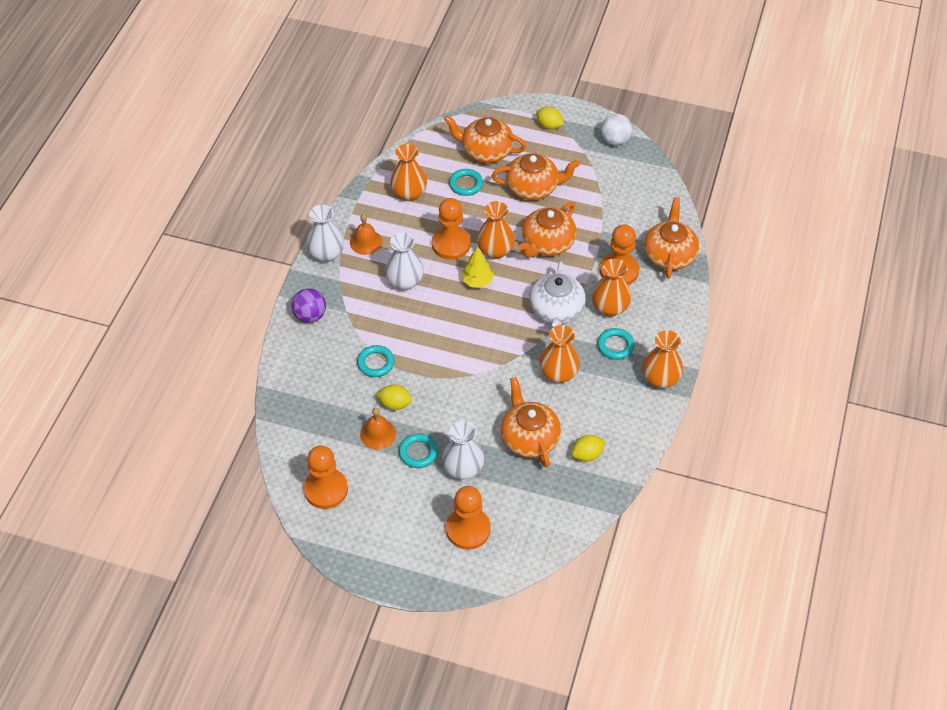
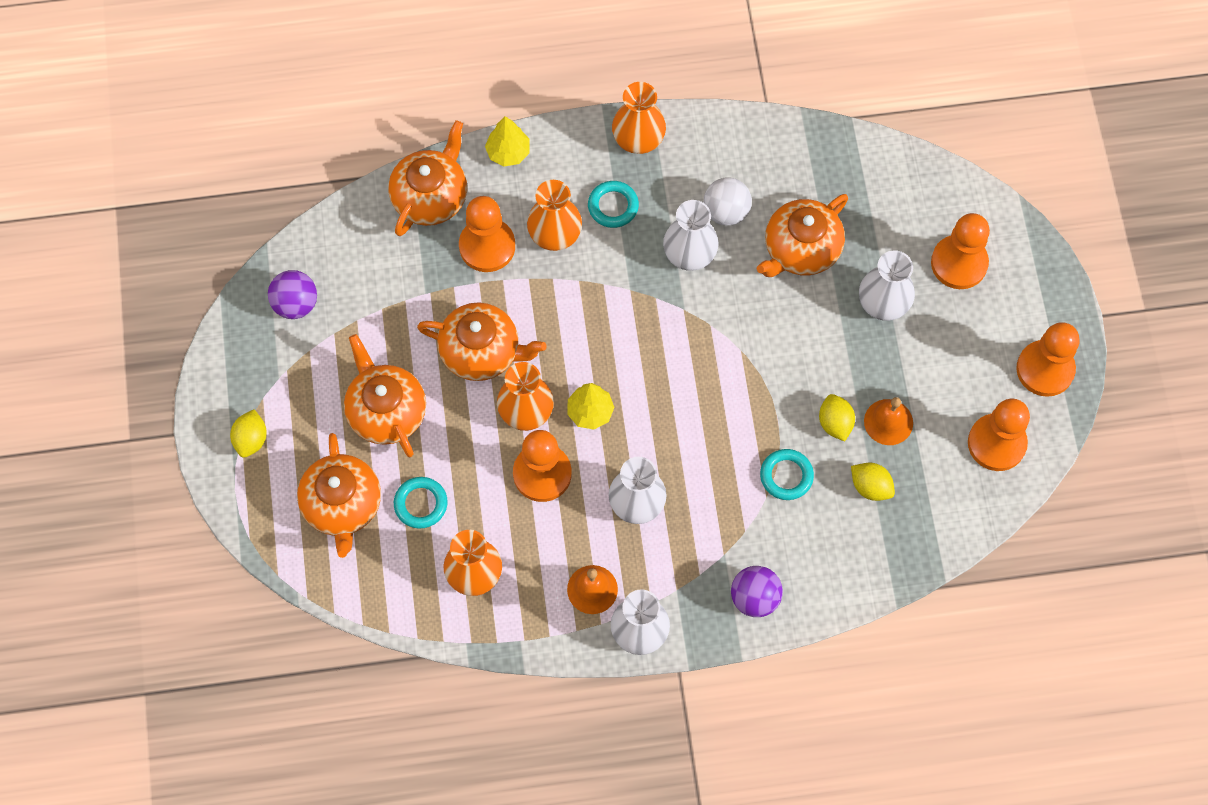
camera: 115 degrees left, 15 degrees up
turquoise ring [399,433,438,468] -> none
white teapot [529,261,586,330] -> none
orange vase [539,325,580,383] -> white vase [663,200,718,271]
yellow lemon [572,435,605,462] -> yellow lemon moved to [851,463,895,501]
white ball [601,114,632,146] -> white ball moved to [704,177,752,226]
orange teapot [644,197,699,279] -> orange teapot turned 135 degrees clockwise [388,120,467,236]
none -> purple ball [268,270,317,319]
none -> yellow tree [485,116,530,167]
none -> orange pawn [1016,322,1080,397]

